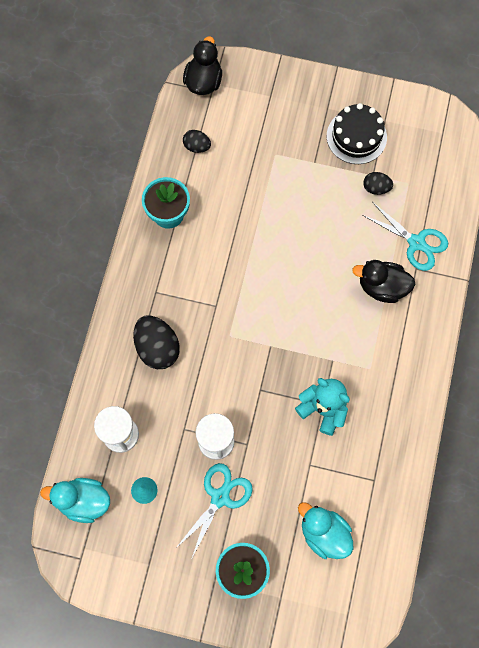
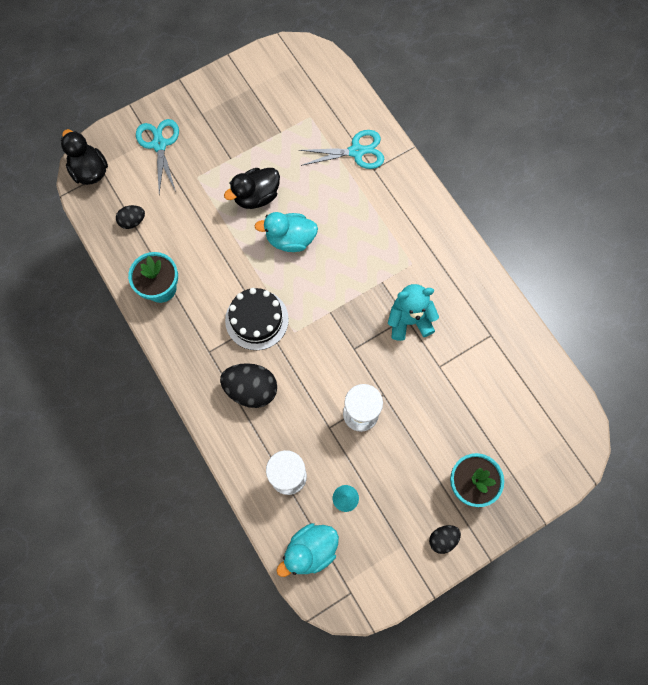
camera: 45 degrees left, 0 degrees up
turquoise scissors [175,463,253,558] -> turquoise scissors moved to [136,119,179,194]
turquoise duck [298,502,354,559] -> turquoise duck moved to [255,212,318,252]
black cake [327,103,387,164] -> black cake moved to [225,288,289,350]
black duck [352,260,416,303] -> black duck moved to [224,168,280,209]
black egg [363,172,393,195] -> black egg moved to [429,525,461,554]

